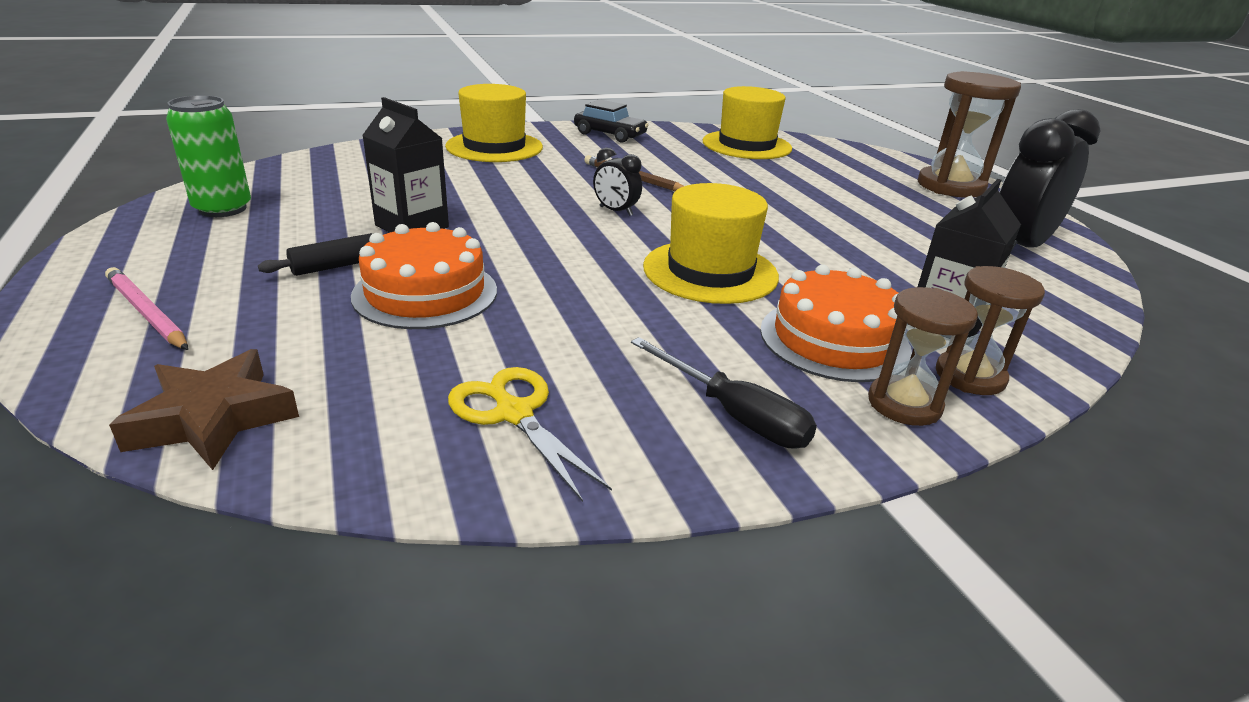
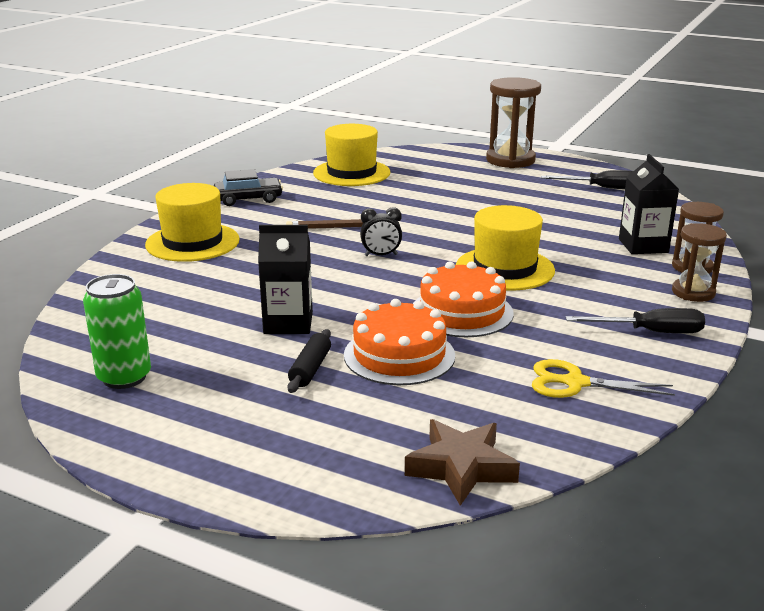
camera: 40 degrees left, 5 degrees down
pink pencil [105,267,188,350] -> none
orange cake [760,264,912,382] -> orange cake moved to [413,261,514,337]
black clock [999,109,1101,251] -> black screwdriver [541,170,633,189]

